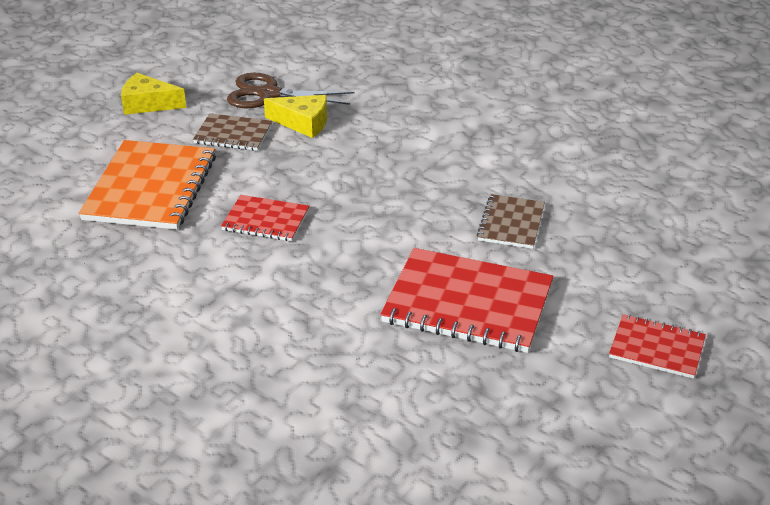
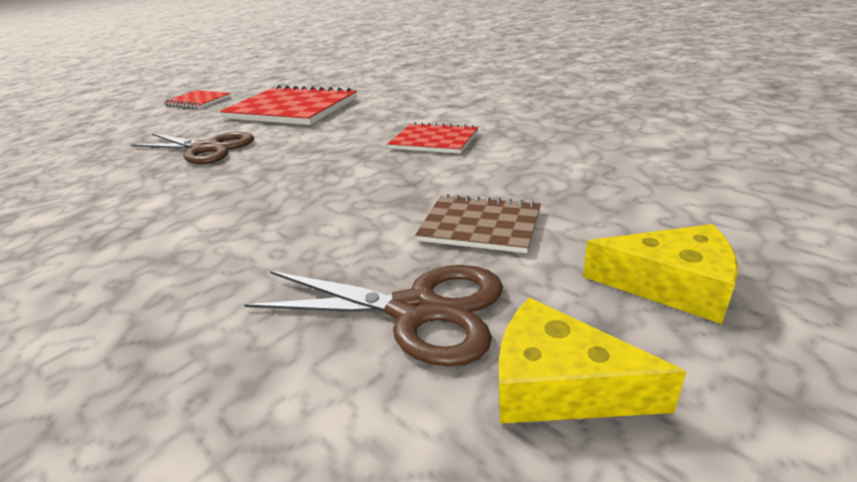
camera: 170 degrees left, 5 degrees down
orange notebook [79,140,216,230] -> none
yellow cheese [264,95,327,138] -> yellow cheese moved to [499,297,686,424]
brown notebook [477,194,545,249] -> brown scissors [131,132,254,164]

